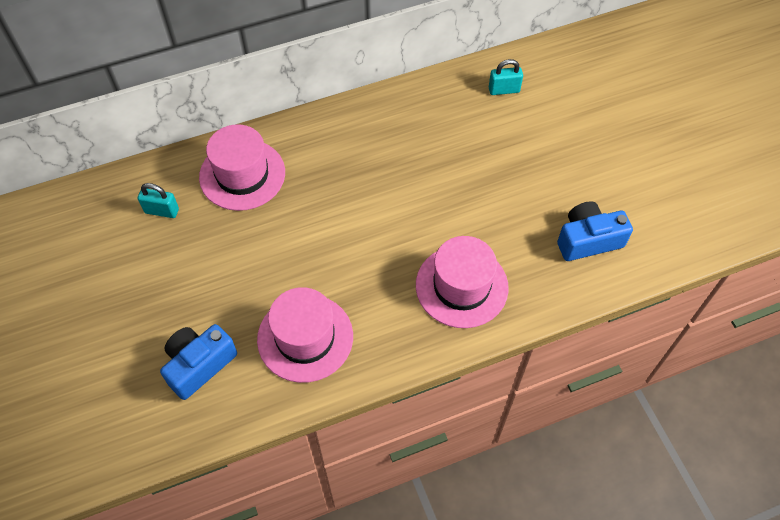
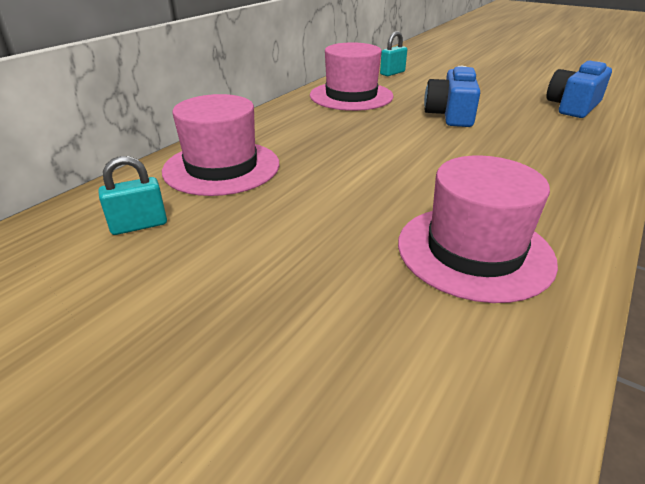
camera: 35 degrees left, 25 degrees down
blue camera [160,324,237,400] -> blue camera moved to [424,66,480,127]
pink hat [416,236,509,328] -> pink hat moved to [310,42,394,111]

